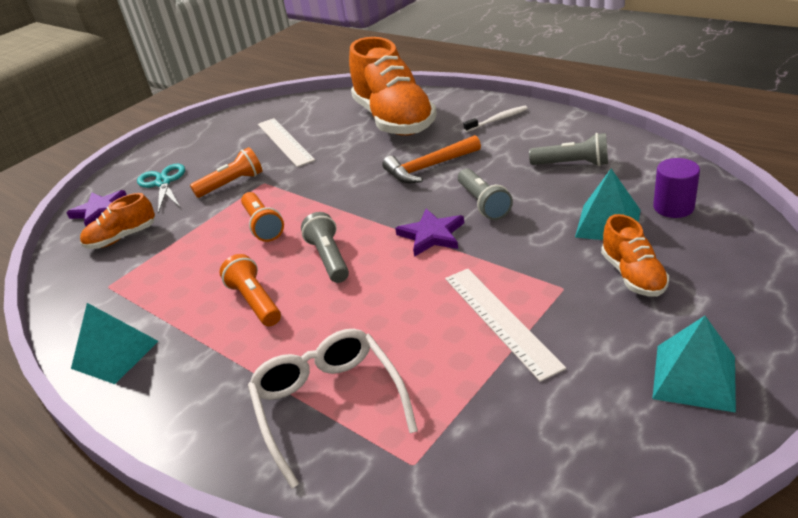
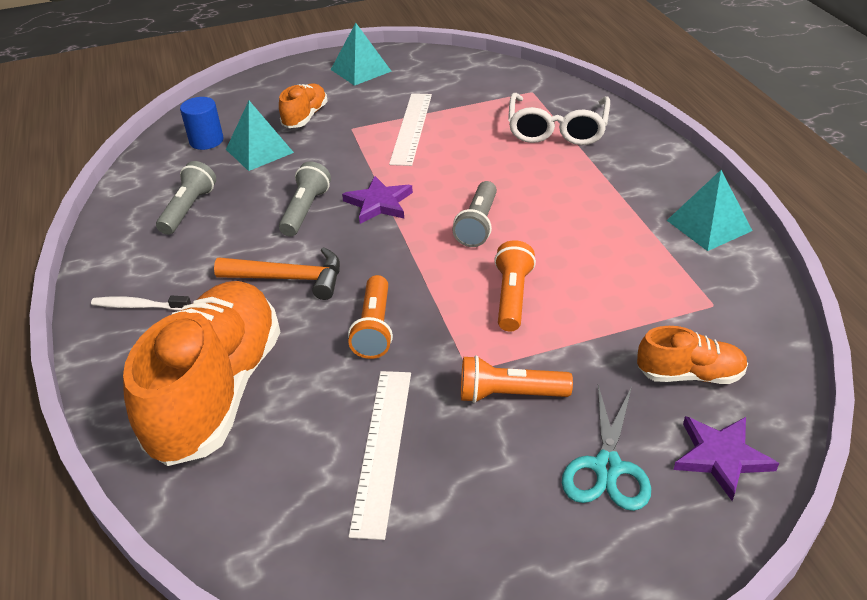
camera: 150 degrees left, 5 degrees up
orange flashlight [220,254,281,326] -> orange flashlight moved to [348,275,393,359]
grey flashlight [529,133,608,166] -> grey flashlight turned 60 degrees clockwise [156,161,216,235]
purple cylinder [653,158,700,218] -> blue cylinder [180,97,224,150]

